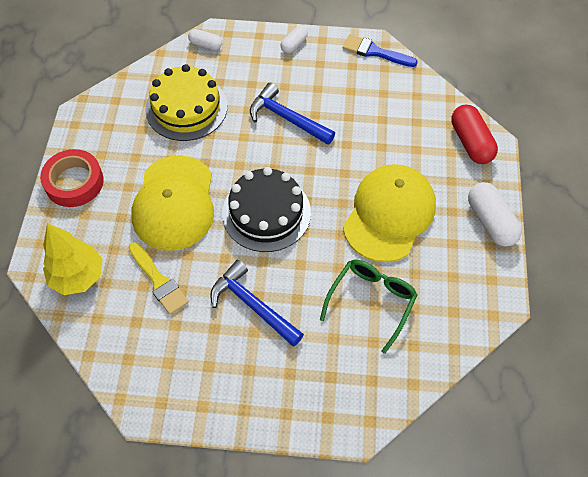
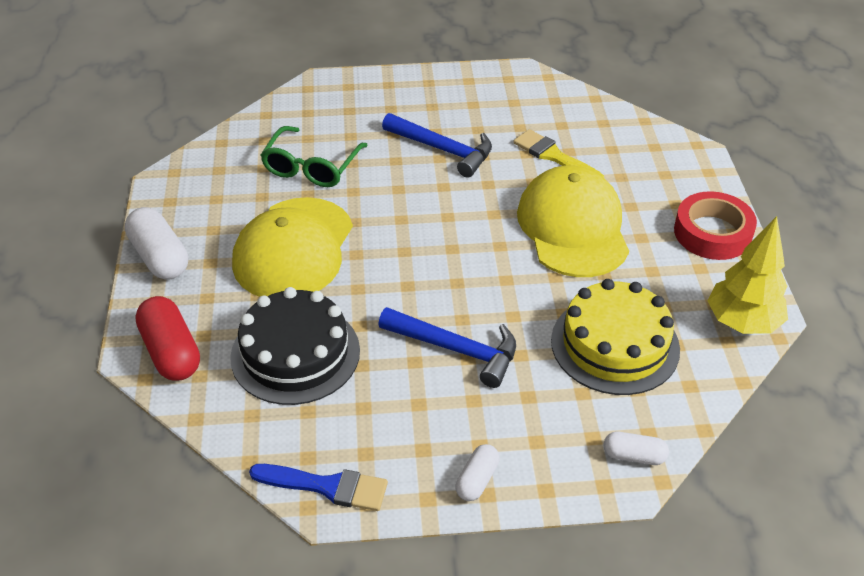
camera: 170 degrees right, 15 degrees down
yellow tree [43,223,103,295] -> yellow tree moved to [707,216,788,334]
black cake [222,167,311,252] -> black cake moved to [230,287,360,405]

